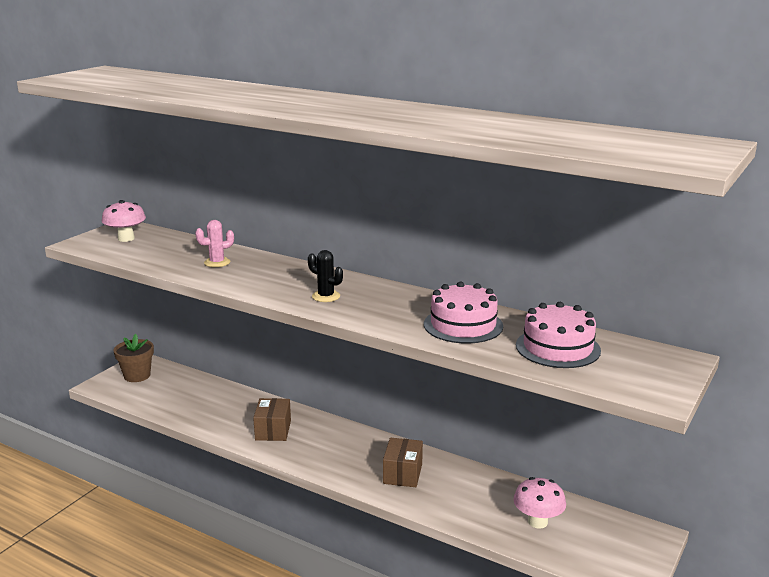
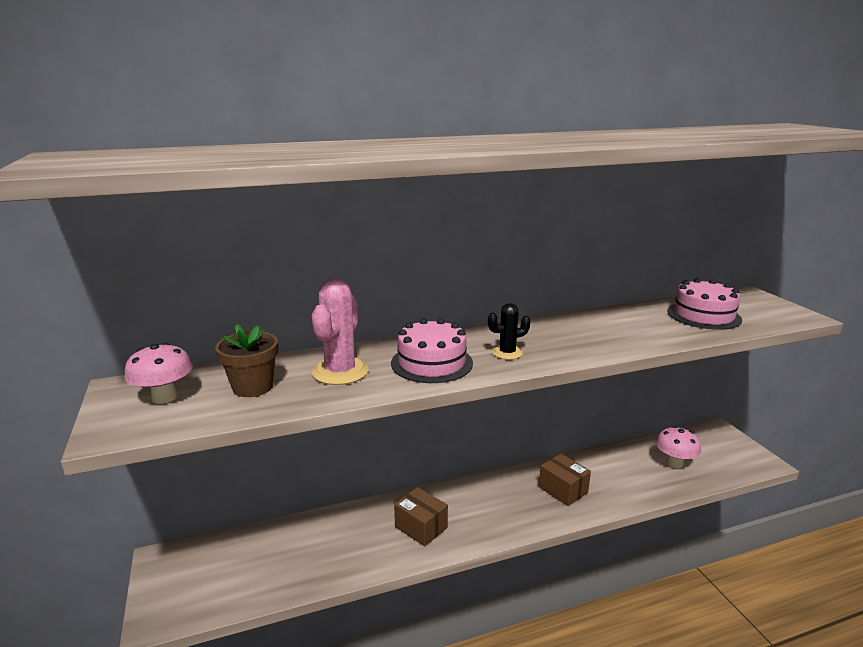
camera: 50 degrees left, 0 degrees up
brown flower pot [114,334,154,382] -> brown flower pot moved to [215,324,278,397]
pink cactus [195,220,234,267] -> pink cactus [312,278,369,385], size x1.73
pink cake [424,282,503,344] -> pink cake moved to [391,318,473,383]

